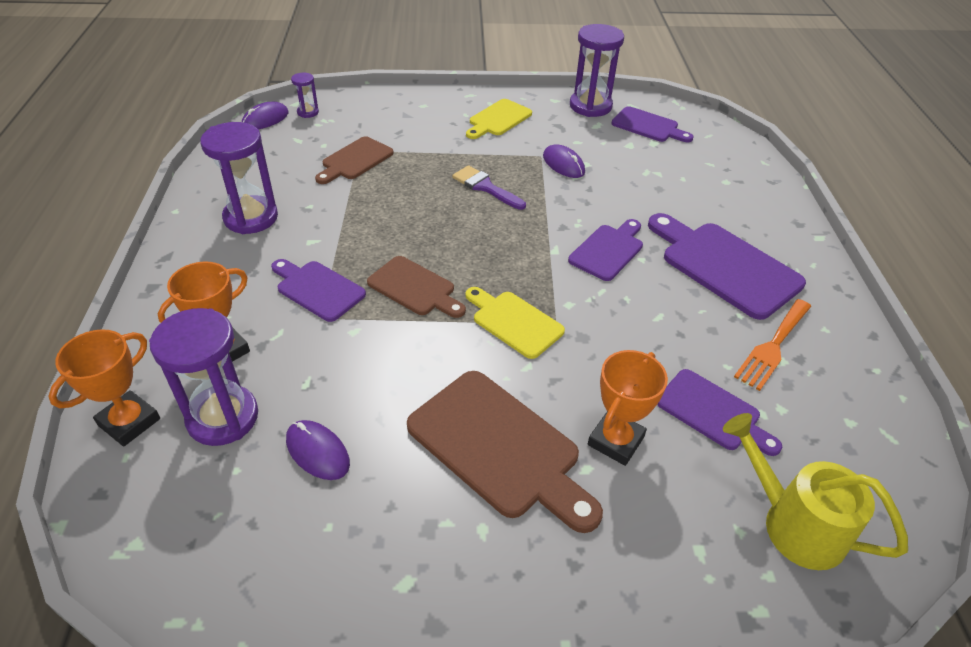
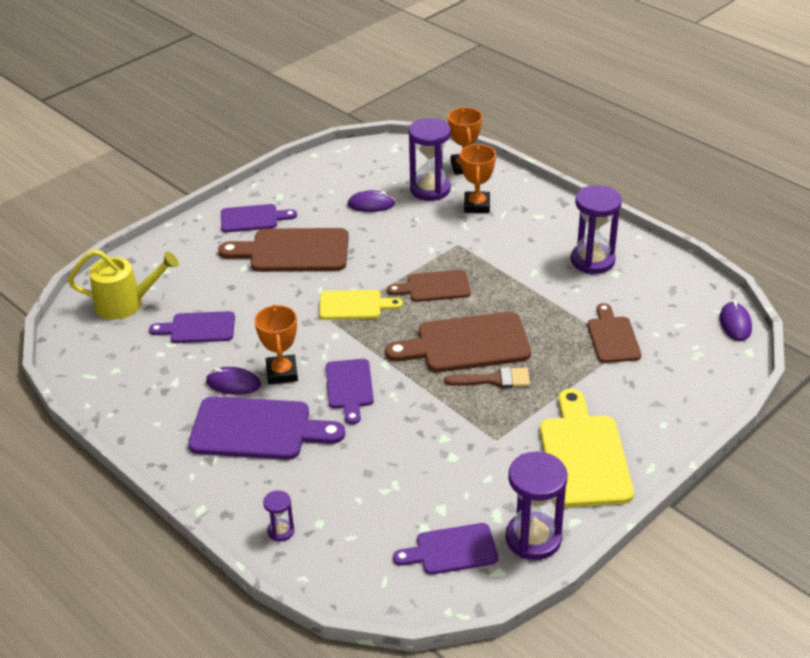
camera: 140 degrees right, 5 degrees down
purple cutting board [271,259,366,322] -> purple cutting board moved to [221,204,297,232]
purple hourglass [291,73,319,118] -> purple hourglass moved to [263,490,294,542]
purple brush [452,165,526,210] -> brown brush [444,367,530,388]
yellow cutting board [466,99,532,139] -> yellow cutting board [540,389,634,507], size x1.64
purple mouse [543,144,585,178] -> purple mouse moved to [206,367,261,395]
orange trophy [588,350,668,466] -> orange trophy moved to [254,304,298,385]
orange fork [734,299,811,391] -> none
none -> brown cutting board [385,312,531,372]

